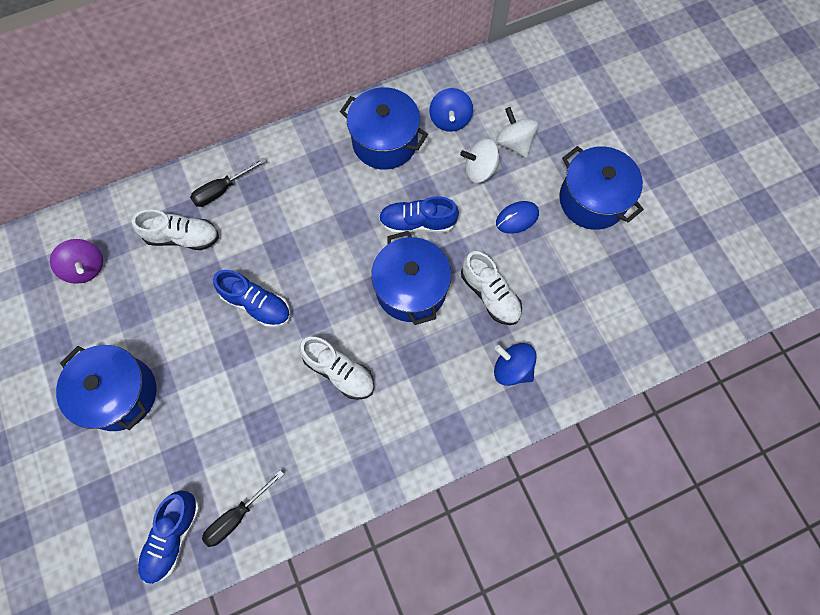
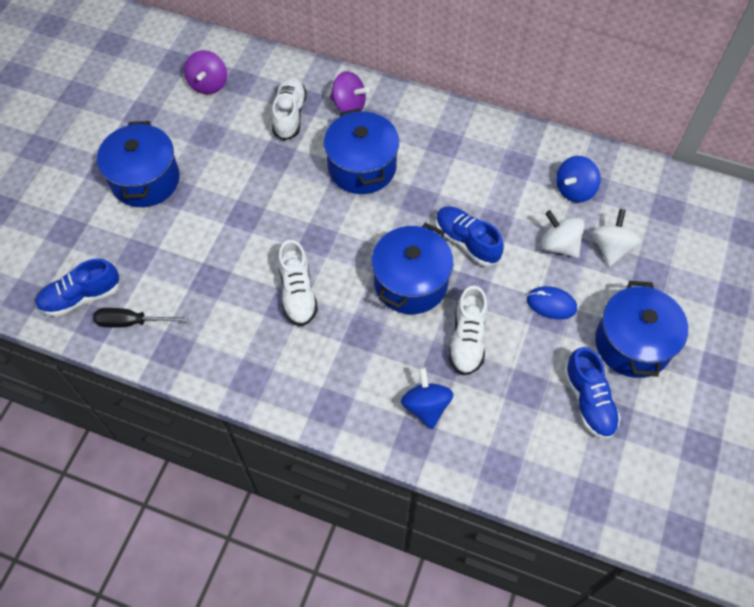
camera: 45 degrees right, 10 degrees down
white shoe [132,210,219,250] -> white shoe turned 135 degrees counterclockwise [272,77,307,140]
black screwdriver [190,157,266,207] -> purple spinning top [330,71,370,112]
blue shoe [213,270,291,328] -> blue shoe moved to [564,347,621,439]
blue pot [340,87,428,170] -> blue pot moved to [324,108,399,194]

